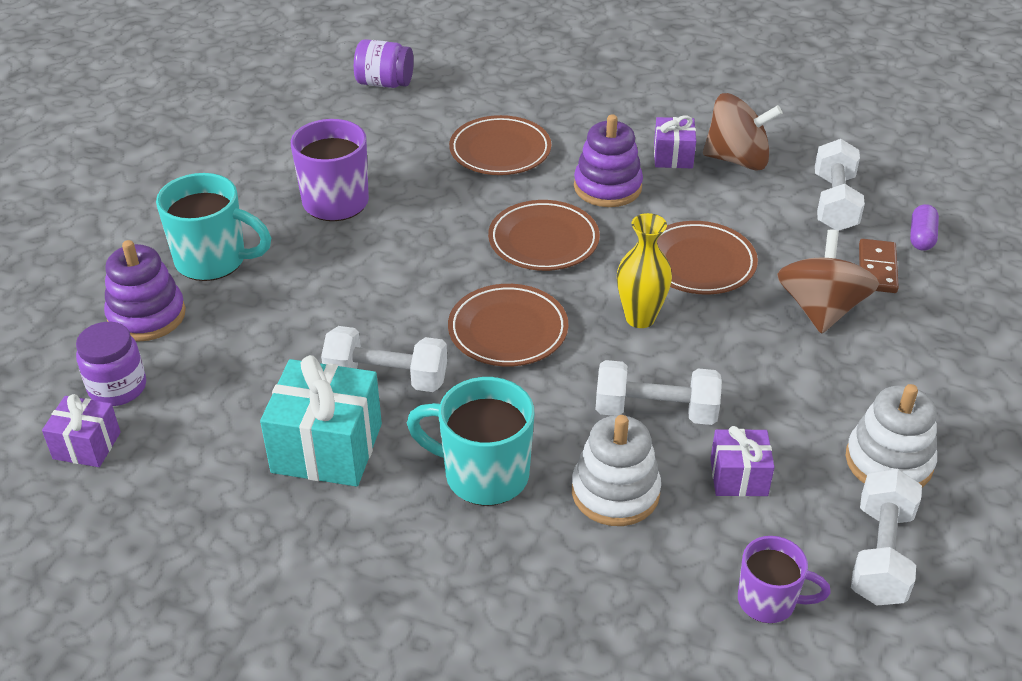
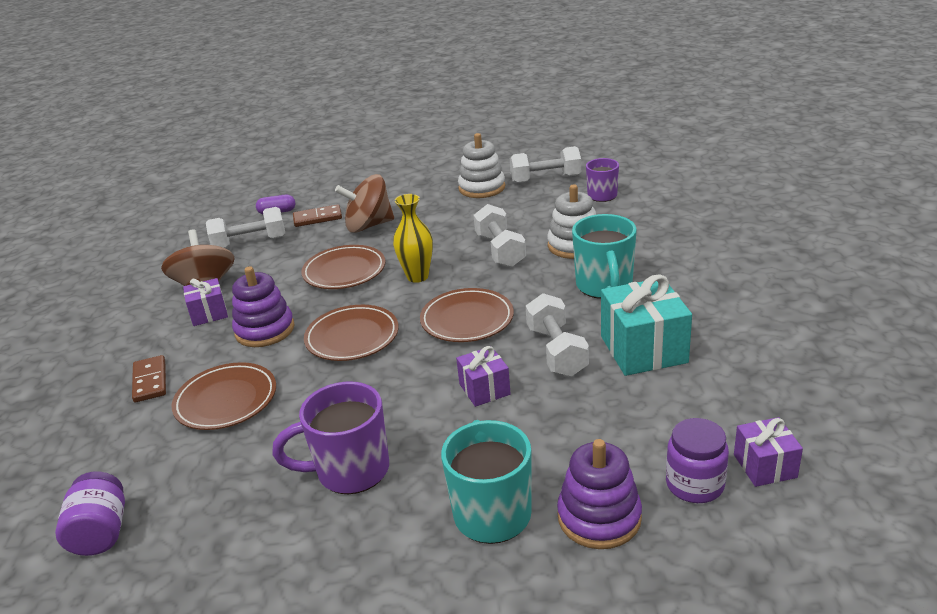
camera: 110 degrees left, 10 degrees down
purple gift [710,426,775,497] -> purple gift moved to [456,346,511,407]
none -> brown domino [132,355,166,403]

